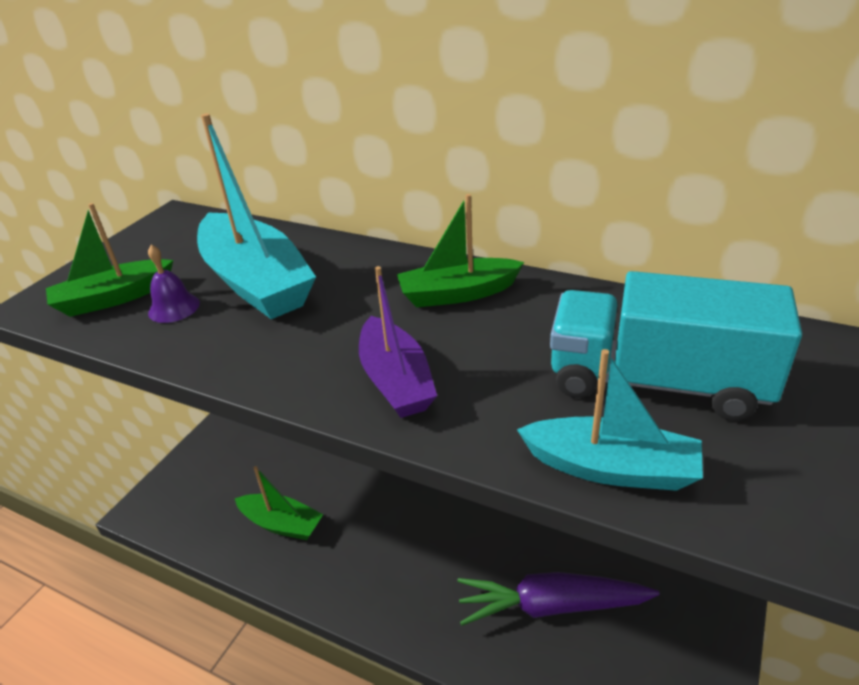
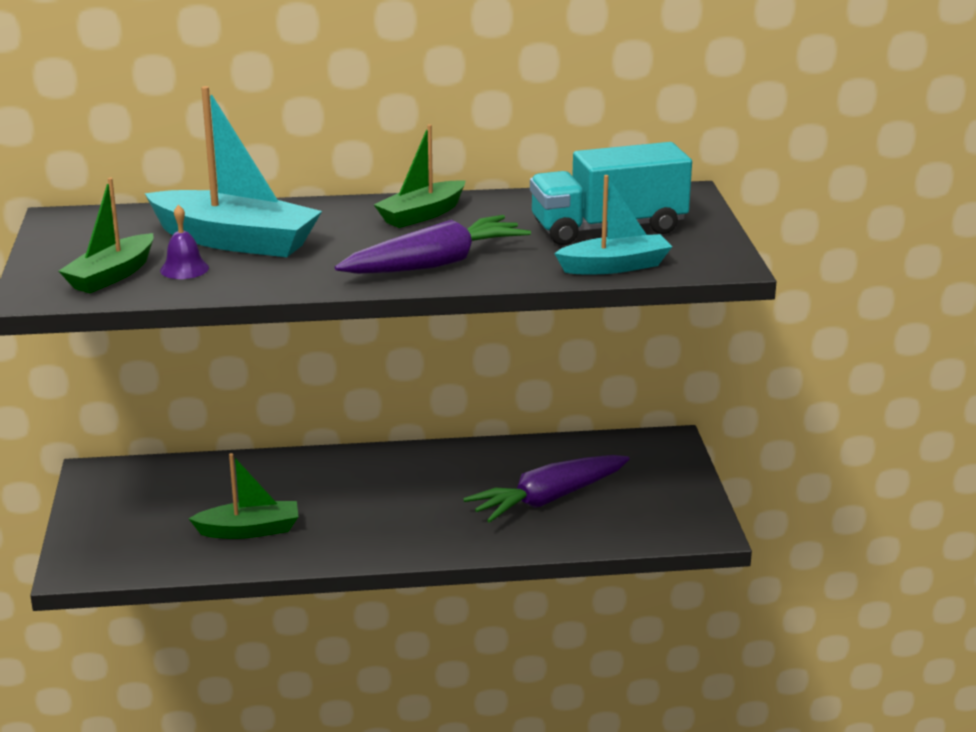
camera: 35 degrees left, 10 degrees down
purple boat [359,266,437,418] -> purple carrot [335,215,531,274]

